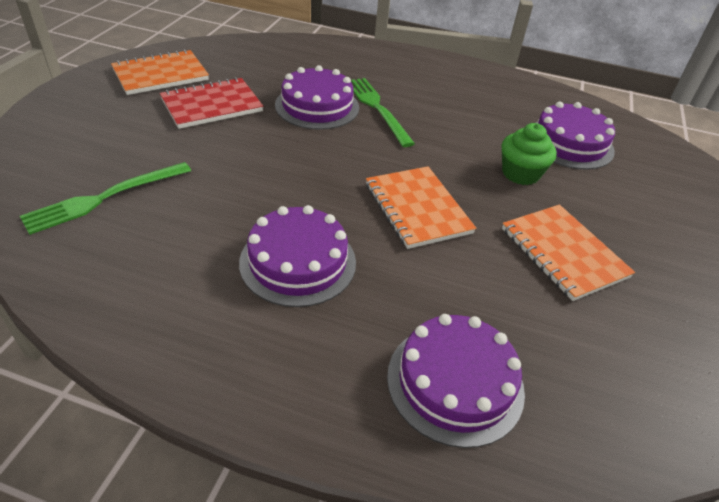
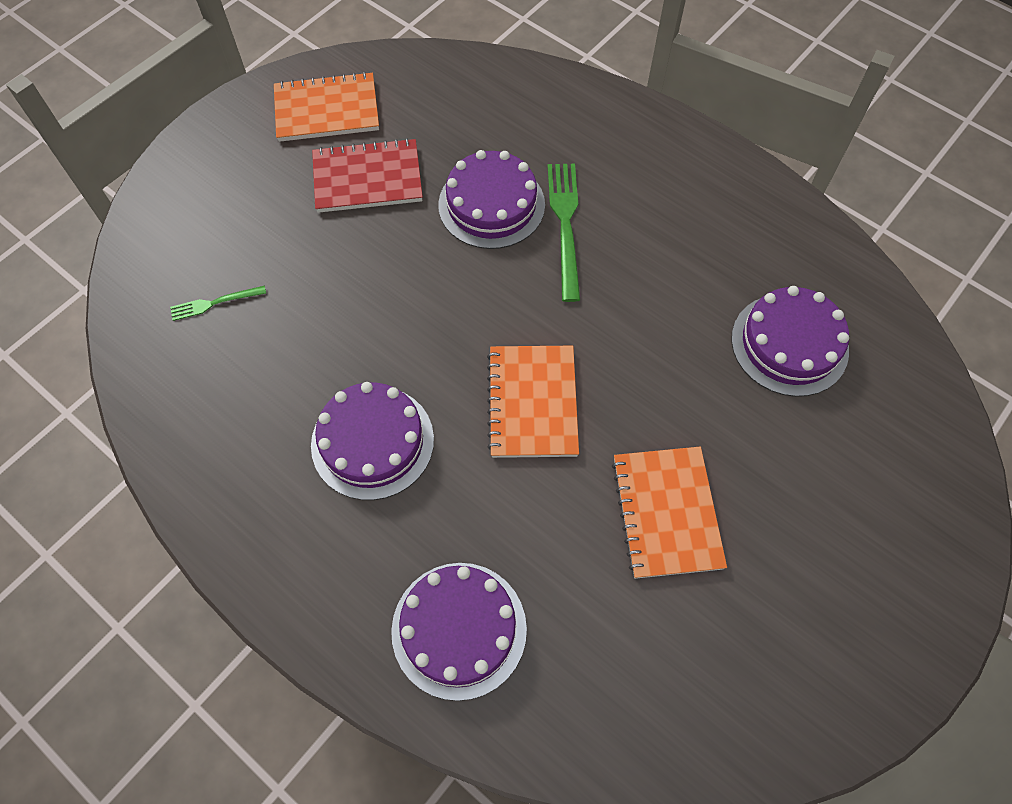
camera: 25 degrees right, 20 degrees up
green fork [20,162,191,235] -> green fork [170,285,266,321], size x0.54
green cupcake [502,123,557,185] -> none

